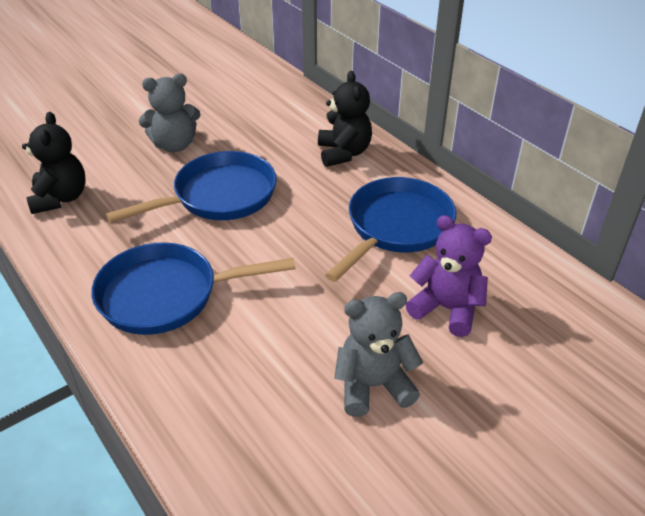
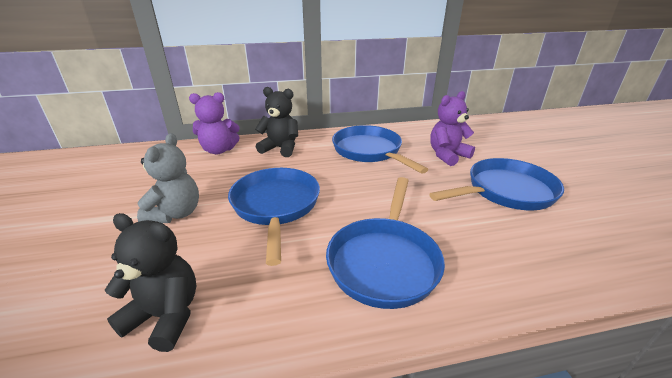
camera: 65 degrees left, 10 degrees down
grey teddy bear [334,292,423,417] -> blue pan [429,158,564,210]
none -> purple teddy bear [189,92,240,154]

